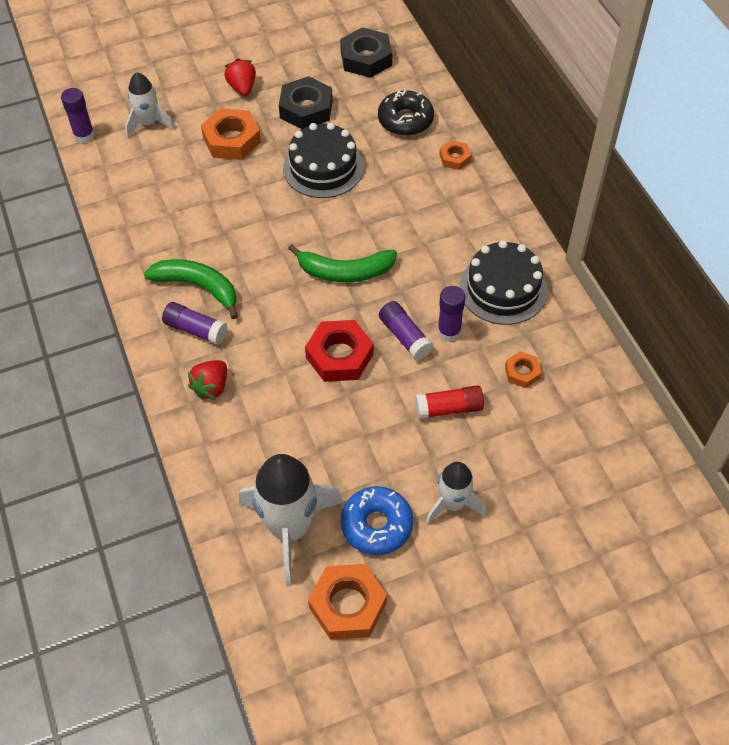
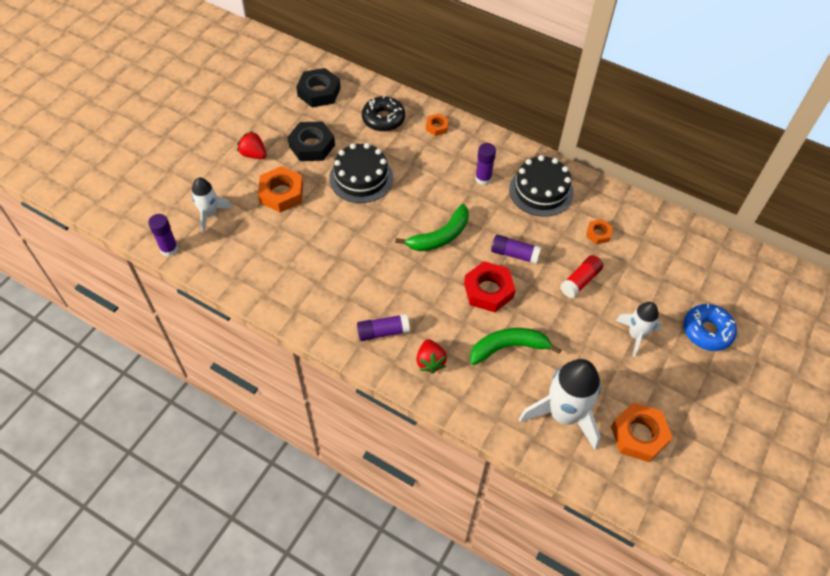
camera: 40 degrees left, 0 degrees up
green banana [144,259,238,319] -> green banana moved to [470,328,561,365]
blue donut [341,486,413,555] -> blue donut moved to [683,304,737,351]
purple glue stick [437,286,466,342] -> purple glue stick moved to [475,143,496,185]

